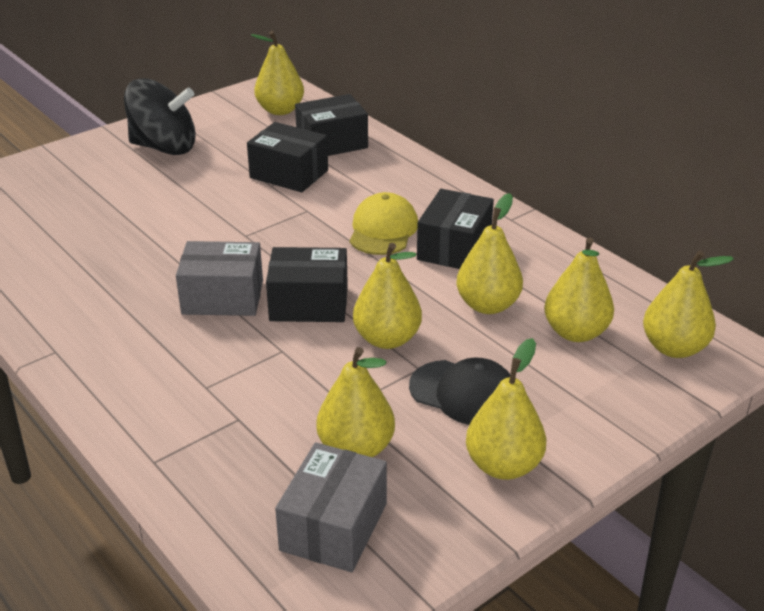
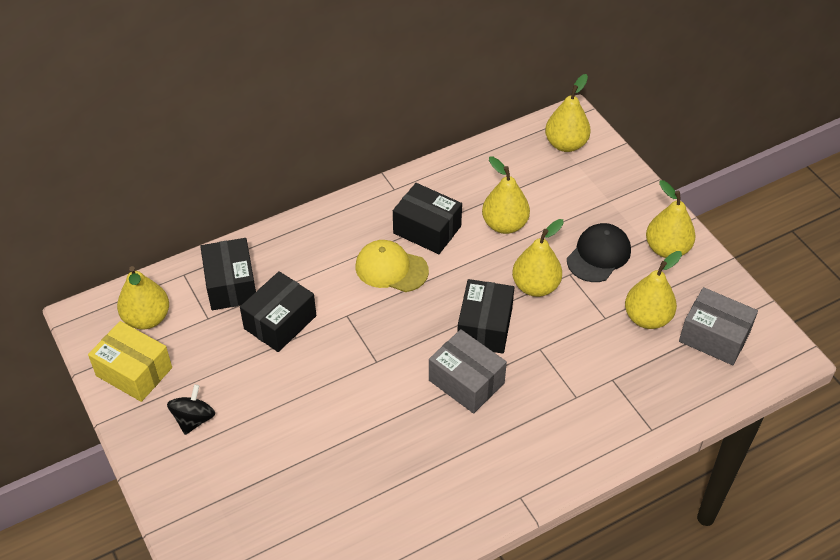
camera: 80 degrees left, 15 degrees up
black spinning top [124,78,196,155] -> black spinning top [167,384,215,435], size x0.55
grey box [176,241,263,316] -> grey box turned 60 degrees counterclockwise [429,329,507,413]
yellow pear [544,237,614,342] -> none
none -> yellow box [88,321,172,402]

